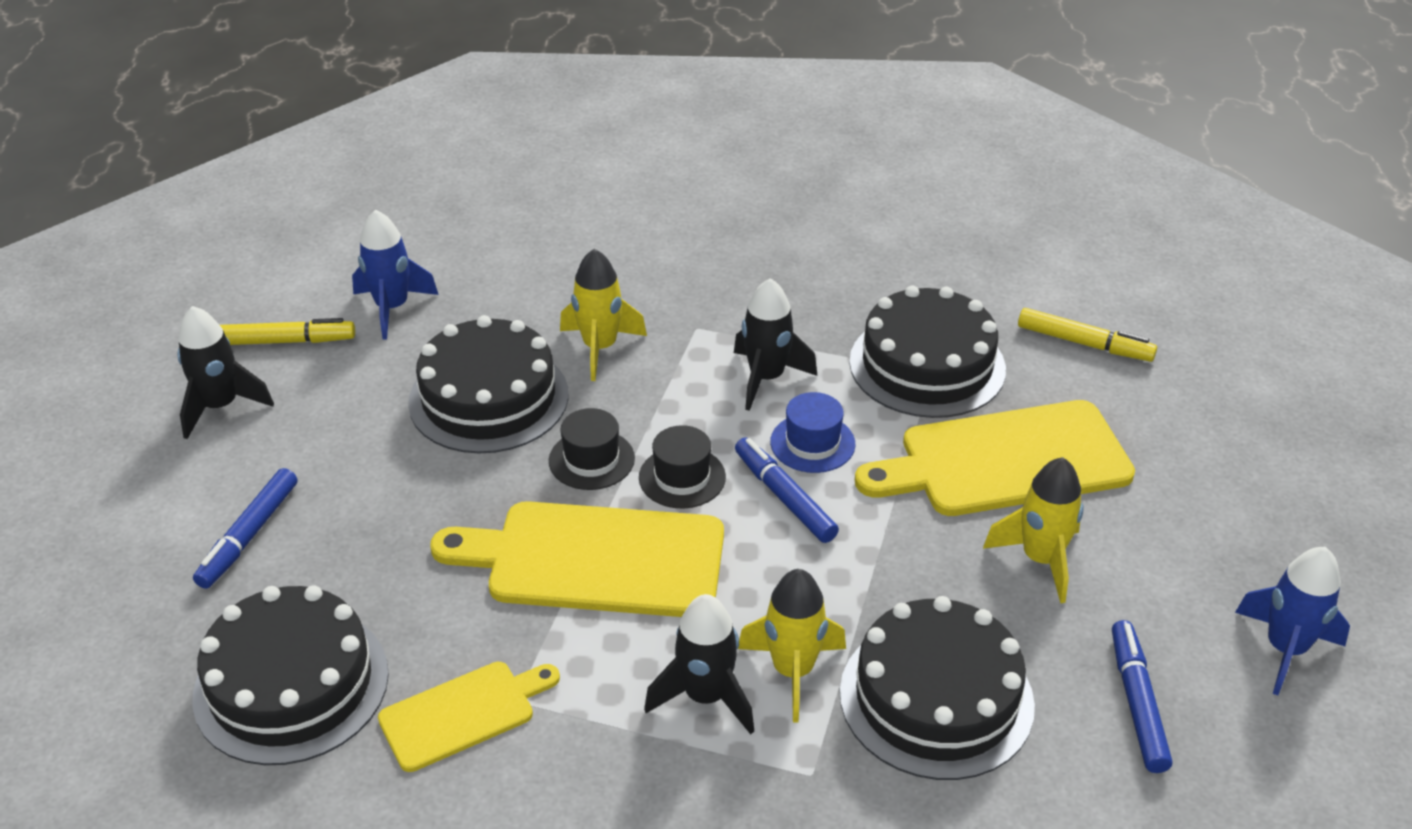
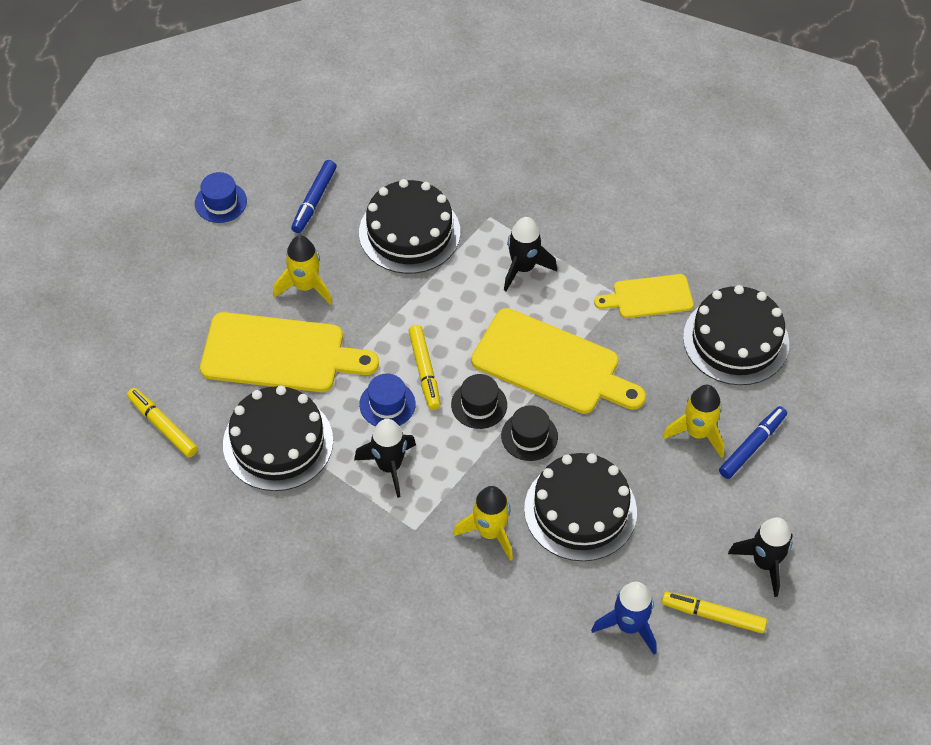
camera: 160 degrees left, 15 degrees up
blue marker [735,437,839,543] -> yellow marker [409,325,441,410]
yellow rocket [738,569,846,722] -> yellow rocket moved to [662,385,724,458]
blue rocket [1235,547,1350,695] -> blue hat [195,172,247,223]

